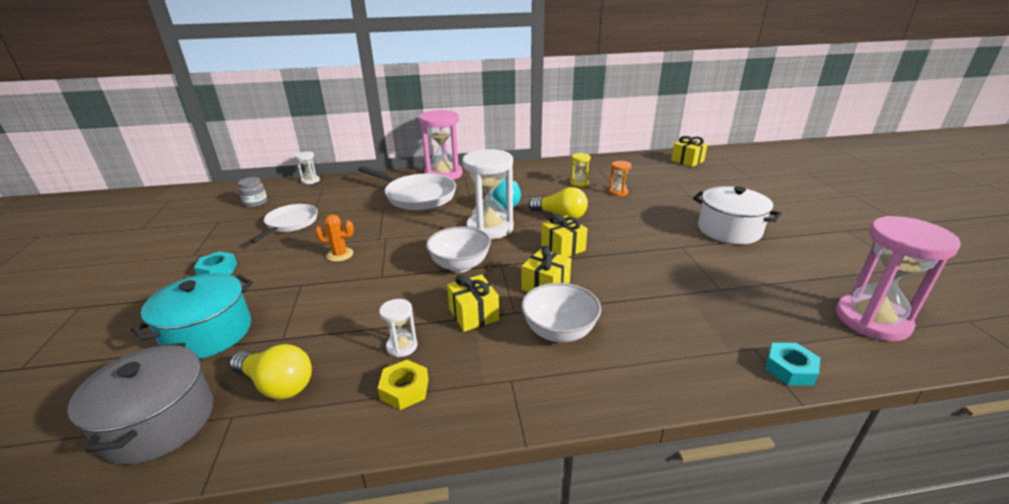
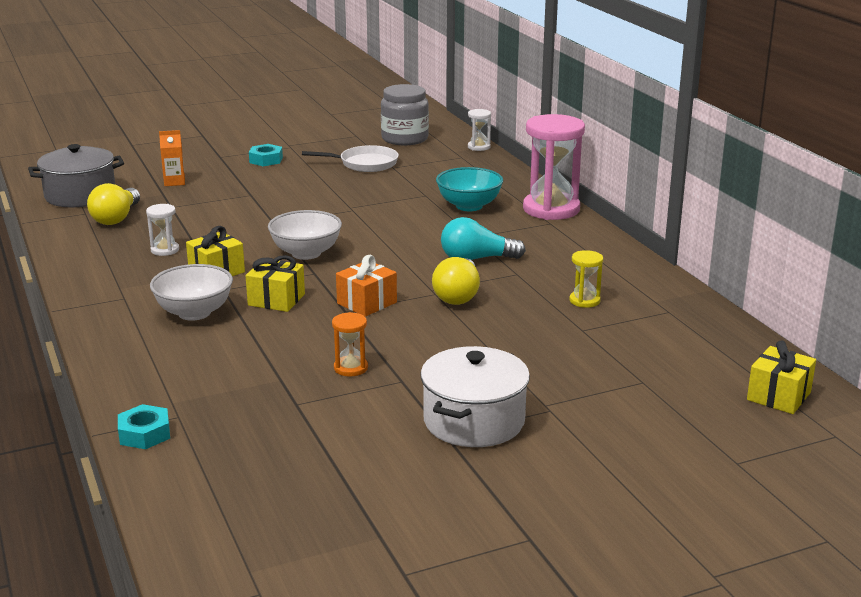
camera: 75 degrees right, 5 degrees down
turquoise pot [131,273,253,359] -> orange carton [159,130,185,186]
grey jar [238,177,268,208] -> grey jar [381,84,429,145], size x1.78
orange cactus [315,214,354,262] -> none
white pan [358,166,456,210] -> turquoise bowl [436,167,503,211]
yellow nut [378,360,428,410] -> none
white hourglass [462,149,514,239] -> none
yellow gift [541,214,587,257] -> orange gift [336,255,397,317]
orange hourglass [609,161,632,196] -> orange hourglass moved to [332,312,368,377]
pink hourglass [836,216,961,341] -> none

